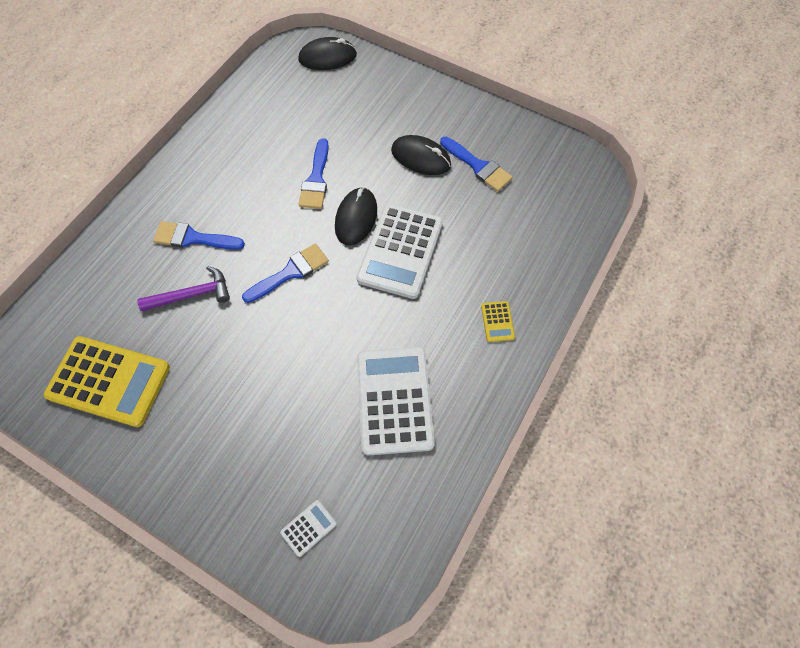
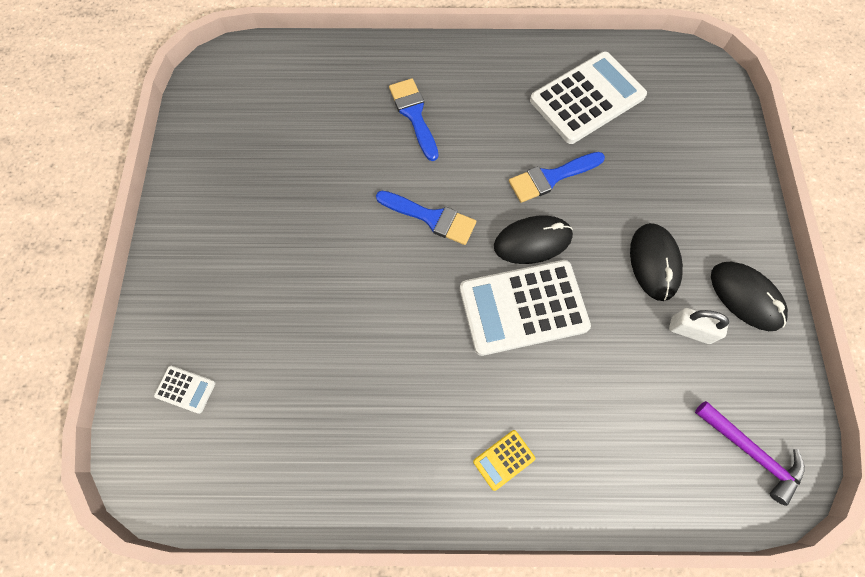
camera: 60 degrees right, 5 degrees up
yellow calculator [44,336,170,427] -> none
purple hammer [137,266,230,311] -> purple hammer moved to [695,401,805,506]
black mouse [298,37,357,70] -> black mouse moved to [711,262,788,331]
white calculator [357,347,435,455] -> white calculator moved to [530,52,647,144]
blue brush [440,137,513,192] -> white padlock [669,308,729,344]

